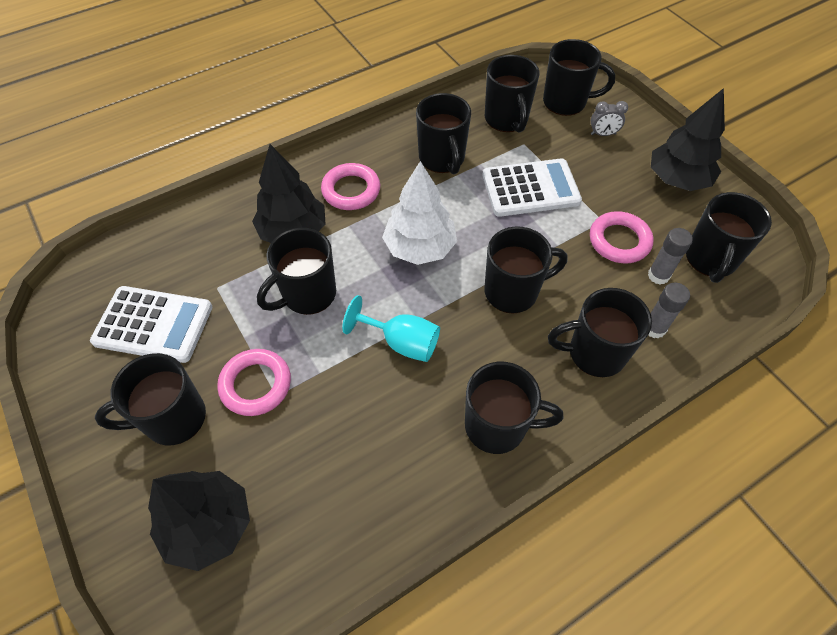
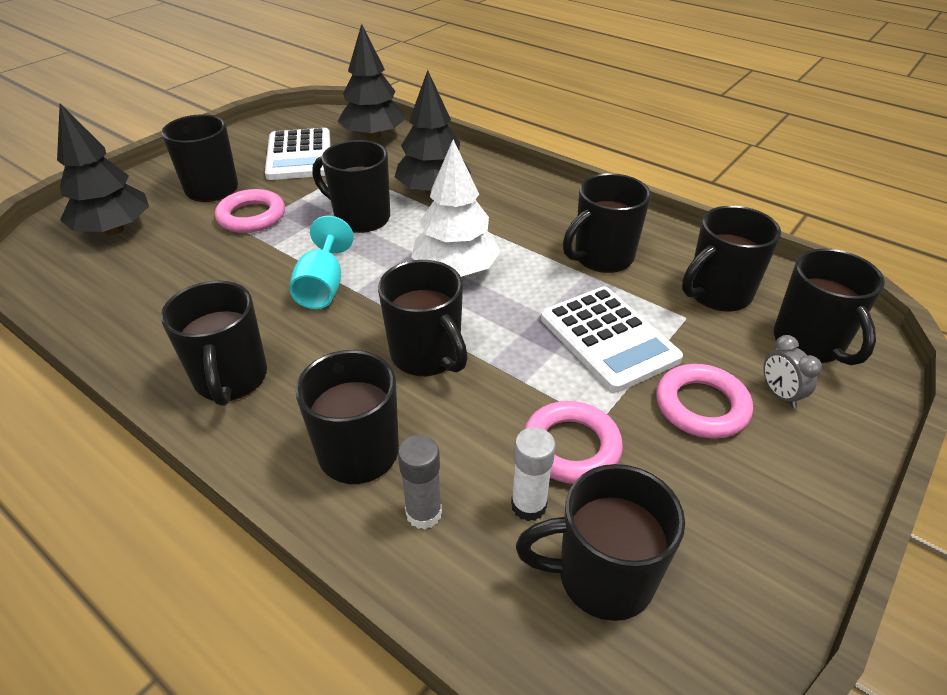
camera: 70 degrees right, 15 degrees down
pink ring [321,163,380,210] -> pink ring moved to [656,364,753,439]
grey glue stick [648,228,693,284] -> white glue stick [511,427,556,521]
black tree [651,88,725,191] -> black tree moved to [338,24,405,140]

